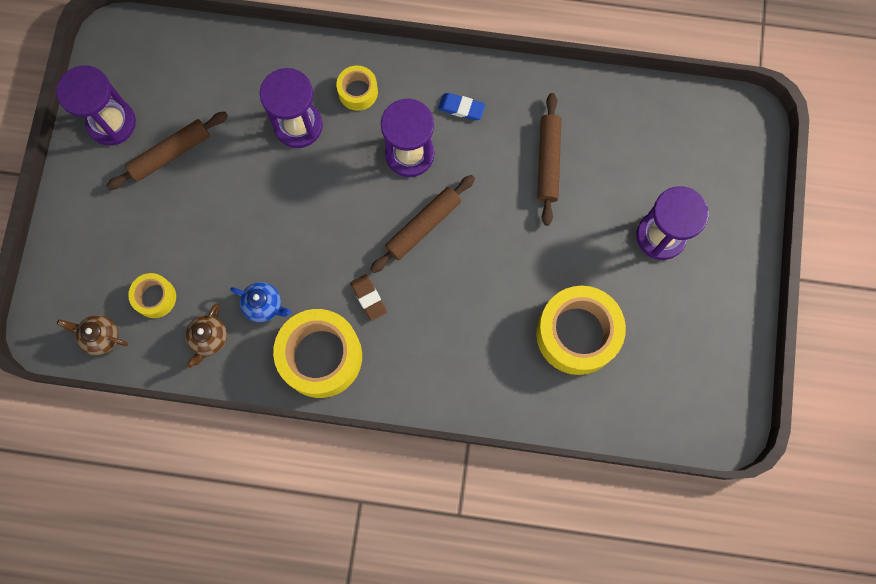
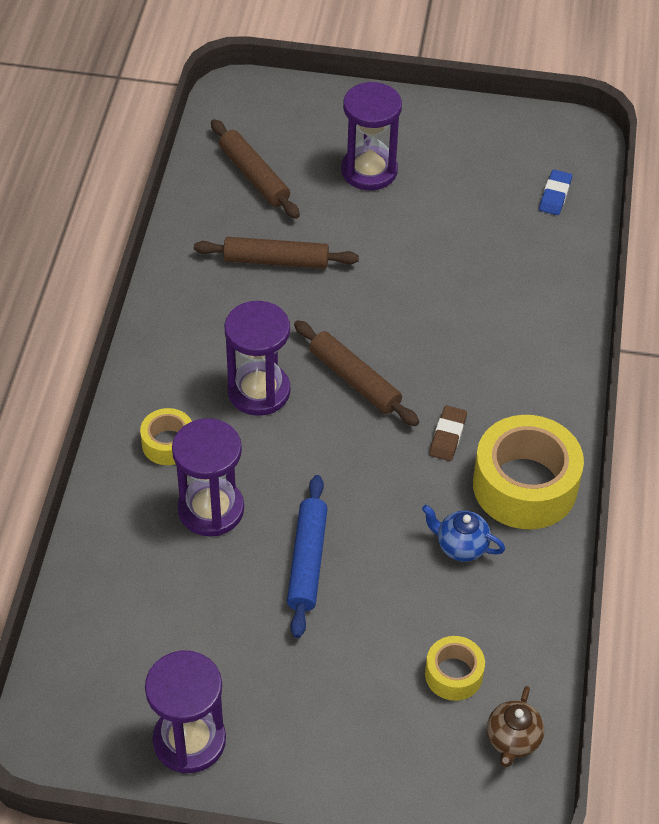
camera: 90 degrees left, 25 degrees down
brown rolling pin [107,111,228,190] -> brown rolling pin moved to [211,119,300,219]
brown teapot [185,304,227,368] -> none
blue teapot [230,282,291,322] -> blue teapot turned 90 degrees counterclockwise [422,505,505,562]
brown eraser [350,274,387,321] -> brown eraser turned 45 degrees counterclockwise [429,406,467,461]
blue eraser [438,93,486,121] -> blue eraser moved to [539,170,572,215]
yellow tape [536,286,626,375] -> none
none -> blue rolling pin [287,475,328,638]

